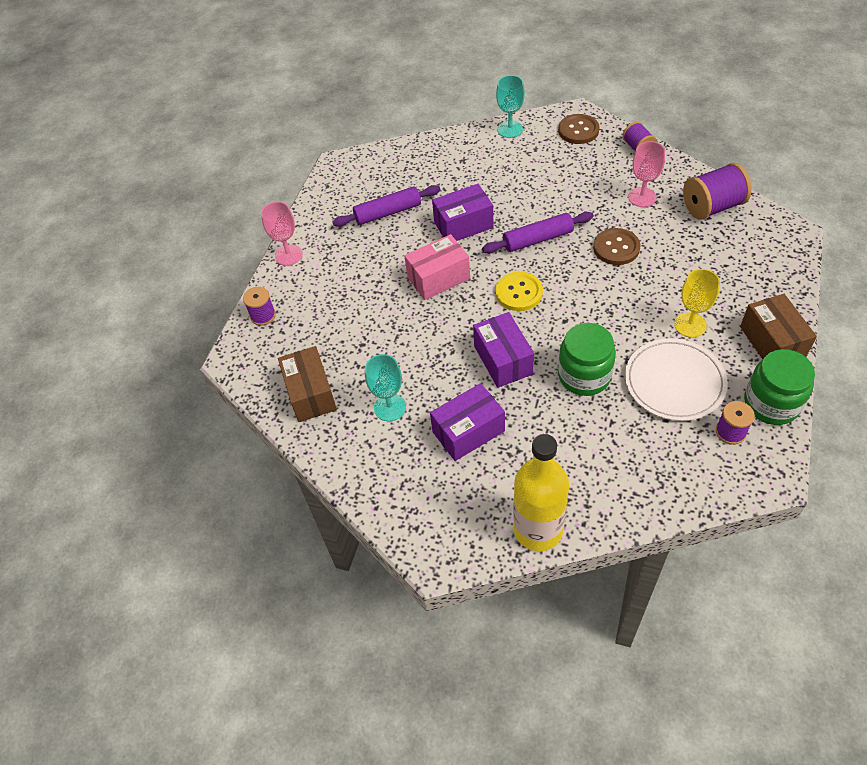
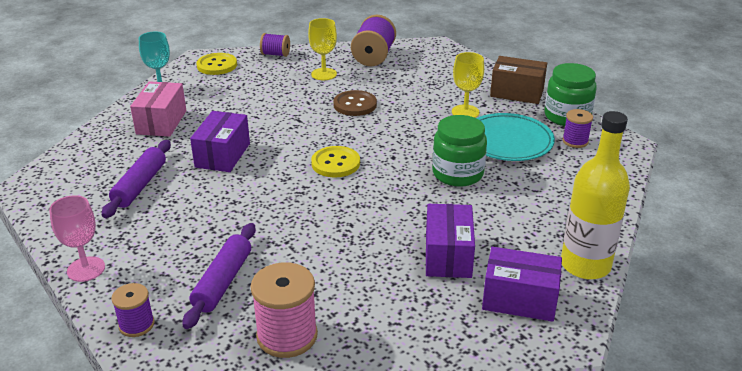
camera: 60 degrees left, 20 degrees down
brown box [278,346,337,422] -> pink spool [250,262,318,358]
turquoise goblet [365,354,406,421] -> none
pink box [404,234,470,300] -> pink box moved to [130,81,187,137]
purple box [473,312,534,388] -> purple box moved to [482,247,562,322]
purple rolling pin [482,212,594,253] -> purple rolling pin moved to [183,223,256,329]
brown button [558,114,600,144] -> yellow button [196,53,237,75]
white plate [625,338,728,421] -> turquoise plate [477,113,555,161]
pink goblet [628,141,665,207] -> yellow goblet [308,18,337,80]

